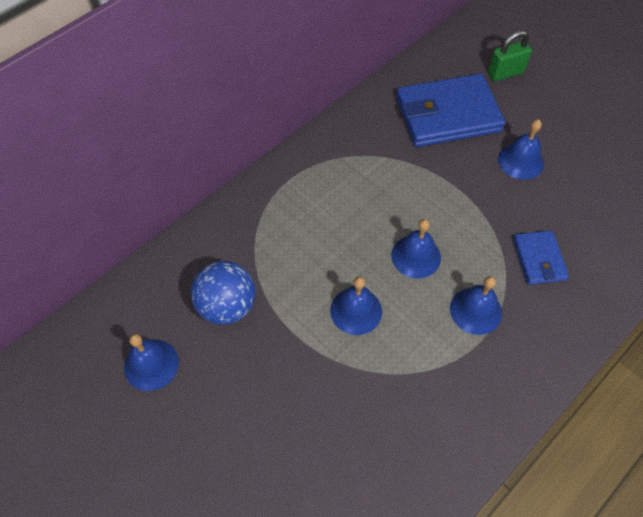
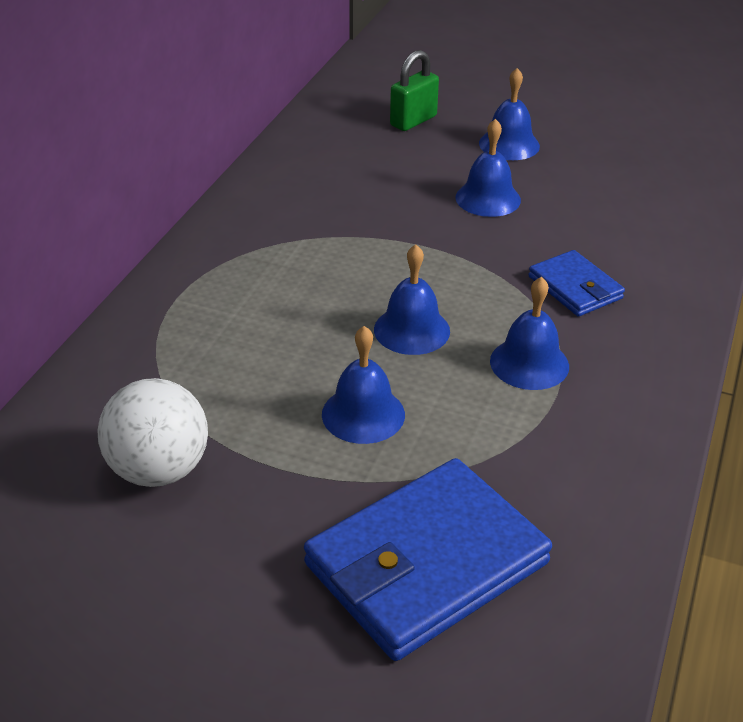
camera: 25 degrees left, 20 degrees down
blue bell [124,334,179,391] -> blue bell moved to [479,68,540,160]
blue ball [191,261,256,325] -> white ball [97,378,208,487]
blue wallet [396,74,505,147] -> blue wallet moved to [304,458,552,661]

